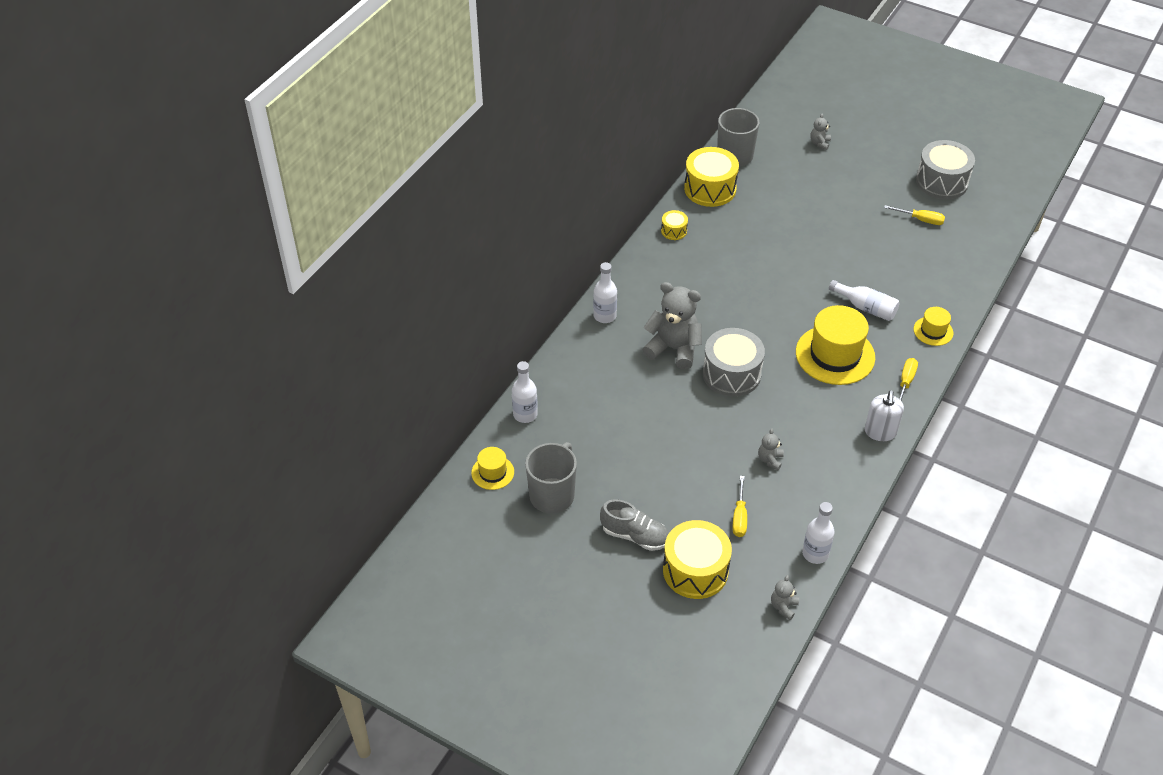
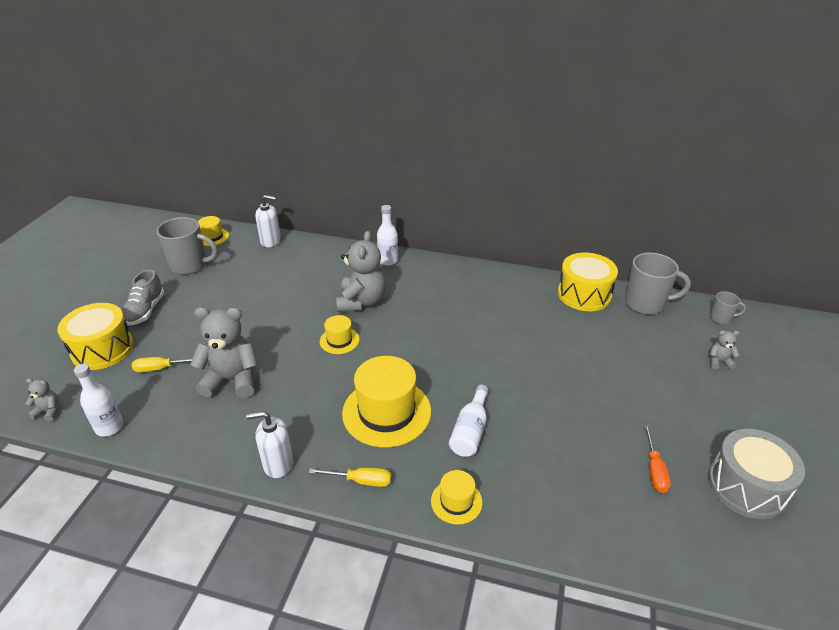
camera: 75 degrees right, 10 degrees down
white bottle [512,361,538,423] -> white soap dispenser [255,195,281,247]
yellow drum [661,210,688,240] -> none
grey drum [703,328,765,397] -> yellow hat [320,315,359,354]
grey teddy bear [758,429,784,470] -> grey teddy bear [190,307,258,398], size x2.19
yellow screwdriver [884,205,945,225] -> orange screwdriver [644,425,671,493]
none -> grey mug [710,291,746,324]

